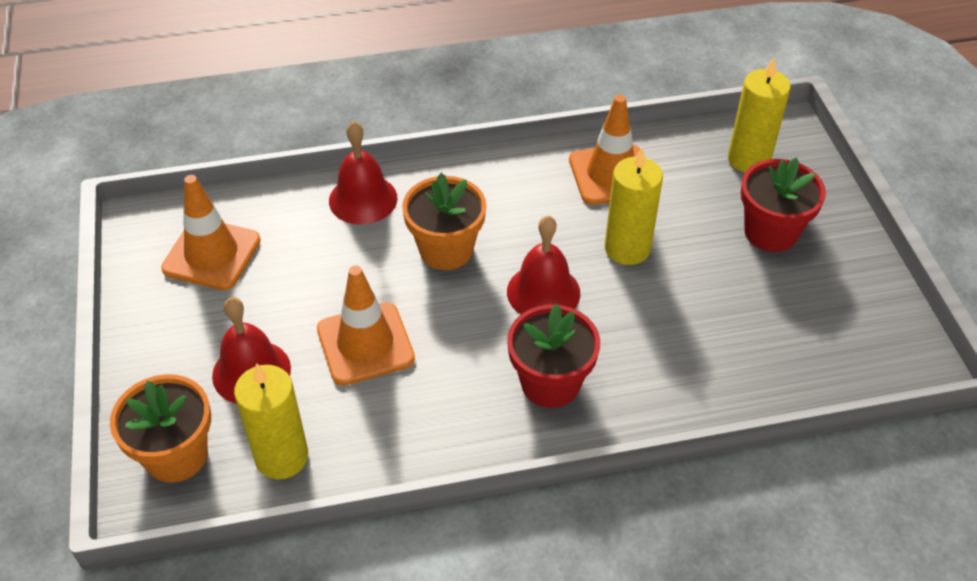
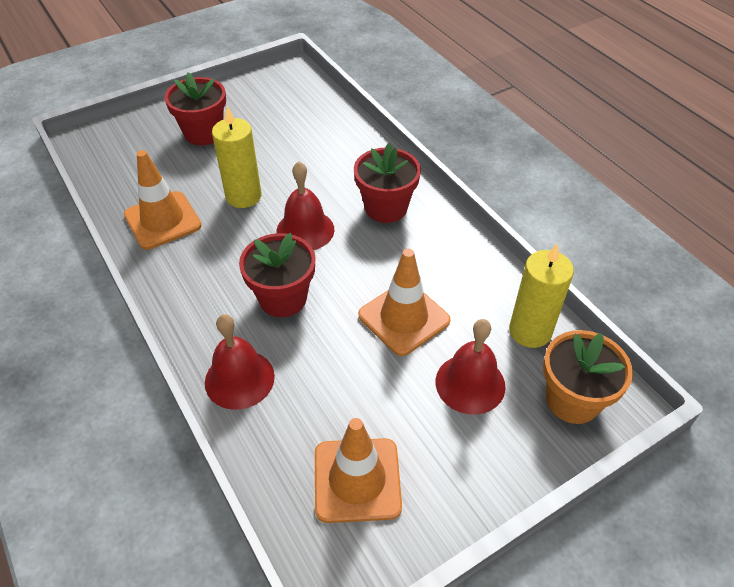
camera: 110 degrees left, 0 degrees up
orange flower pot [402,173,486,270] -> red flower pot [239,233,315,317]
yellow candle [728,58,791,172] -> none

